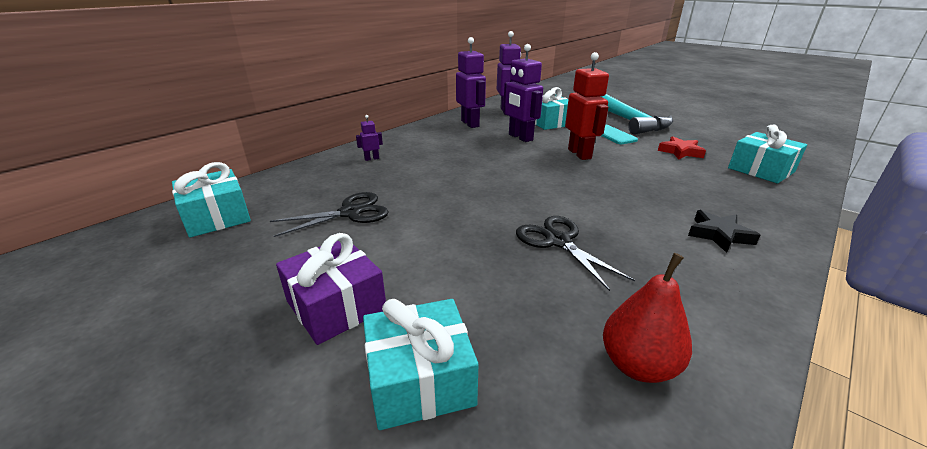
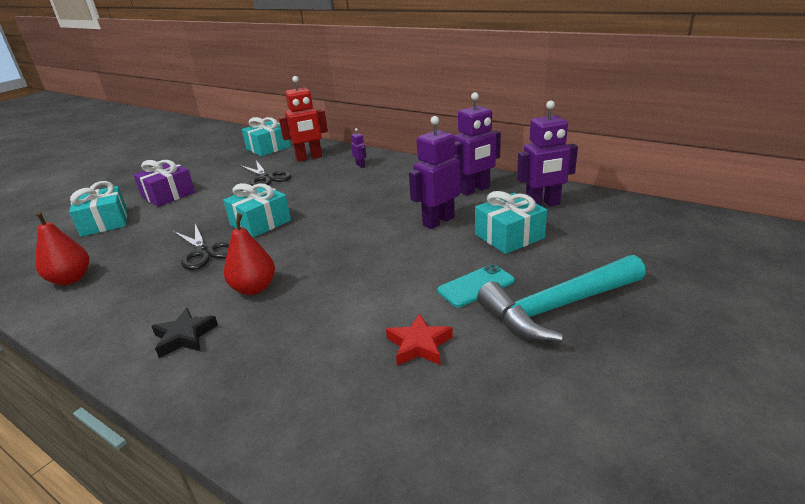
camera: 85 degrees right, 0 degrees up
black scissors [516,216,635,291] -> black scissors turned 90 degrees clockwise [174,224,230,270]
red robot [565,52,609,160] -> red robot moved to [279,76,328,162]
turquoise gift [728,125,807,183] -> turquoise gift moved to [223,183,291,238]
none -> red pear [224,213,275,295]

